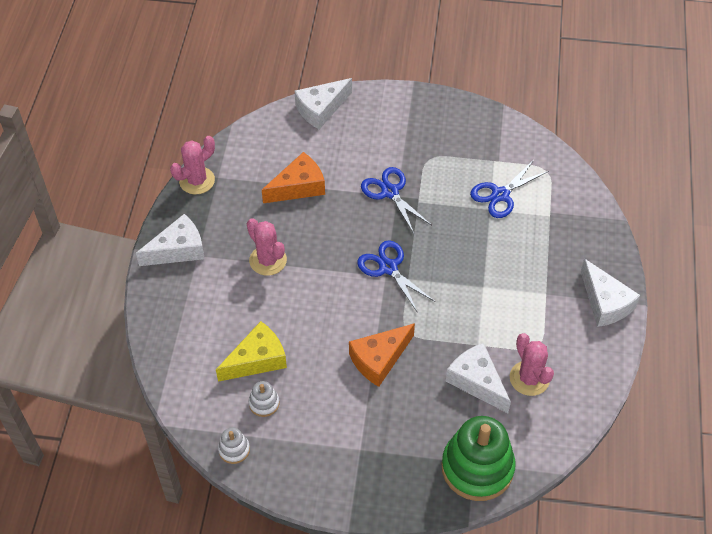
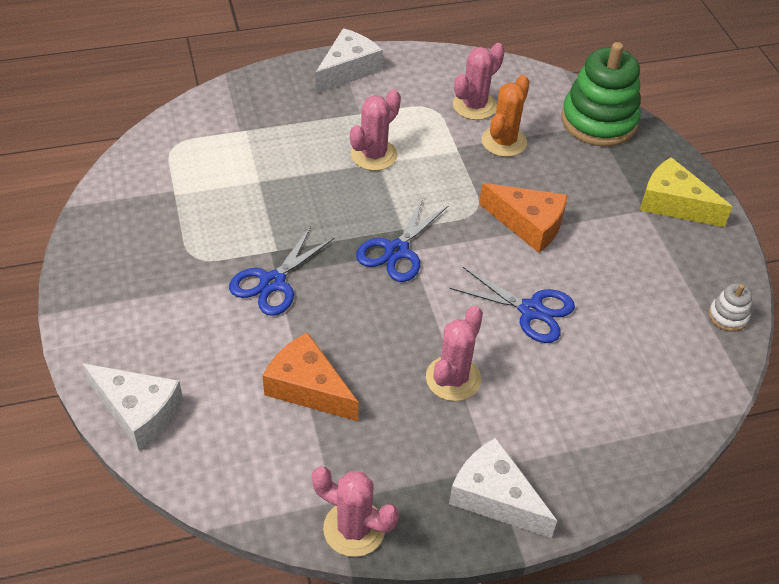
camera: 115 degrees left, 5 degrees down
yellow cheese [216,321,287,382] -> yellow cheese moved to [640,157,733,227]
white stacking toy [249,381,279,417] -> none
white cheese [446,343,511,413] -> orange cactus [482,75,530,157]
blue scissors [470,160,549,218] -> blue scissors moved to [449,267,575,343]
none -> pink cactus [350,89,401,171]

